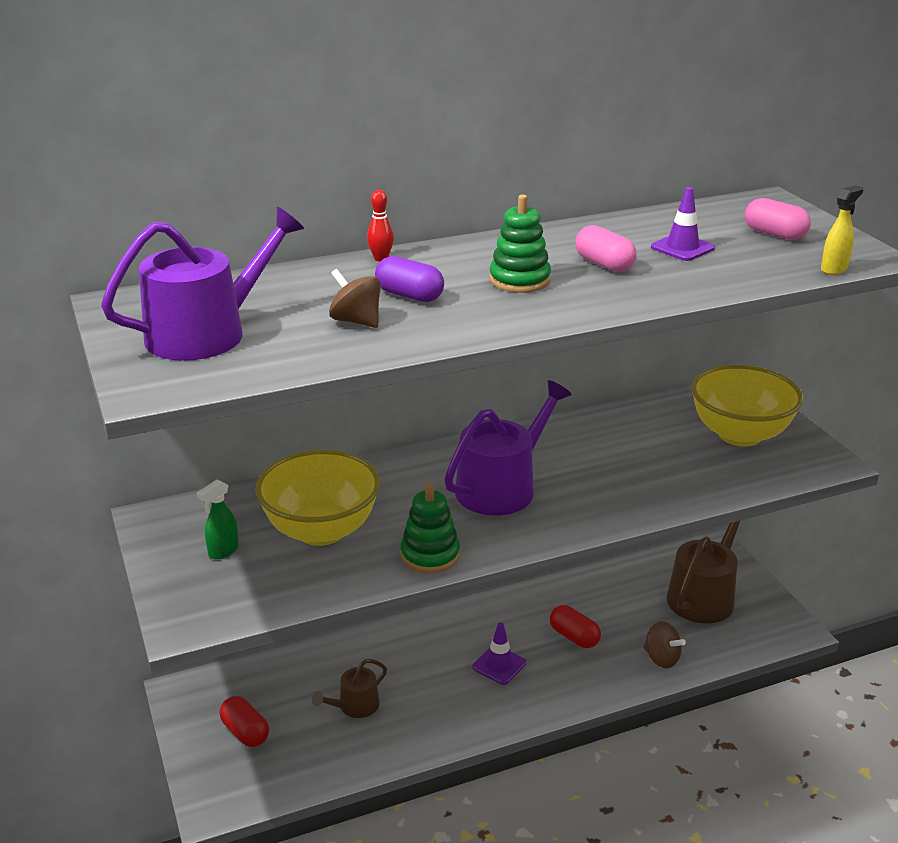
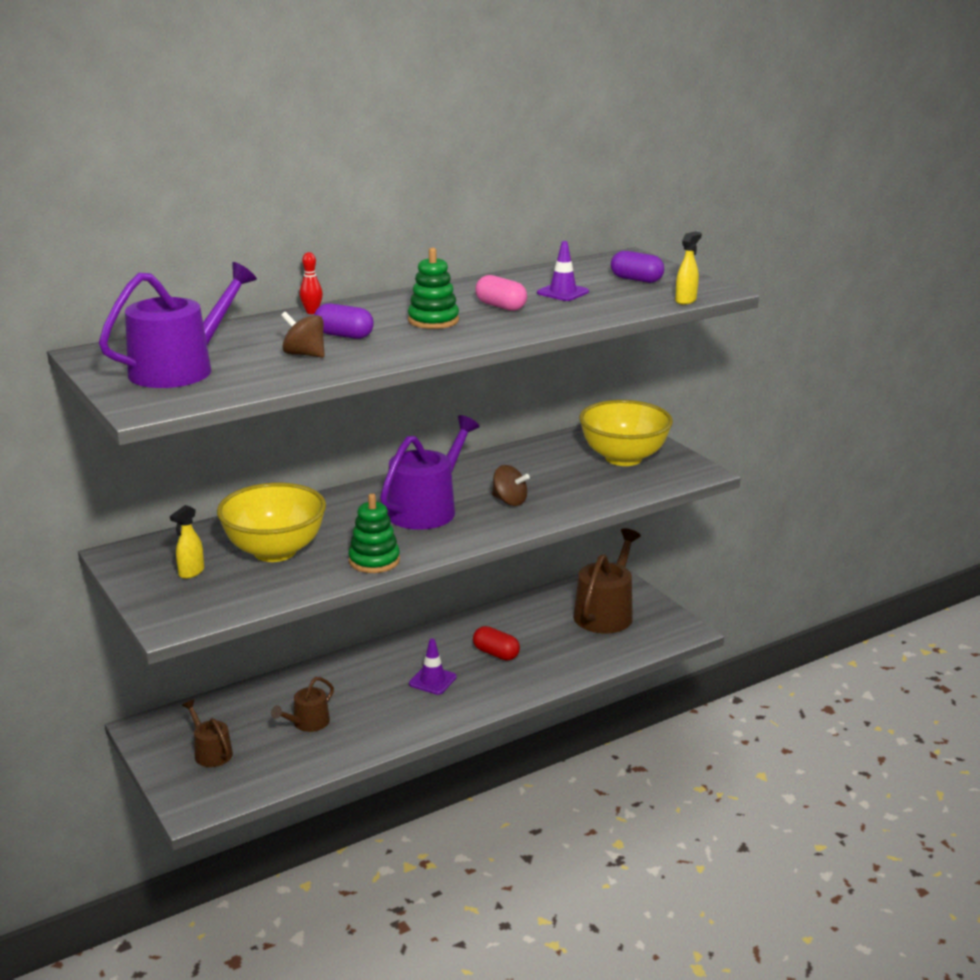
camera: 10 degrees left, 5 degrees down
green spray bottle [197,479,239,559] -> yellow spray bottle [170,505,204,579]
red capsule [220,696,269,747] -> brown watering can [182,699,233,767]
brown spinning top [643,621,686,668] -> brown spinning top moved to [492,465,530,506]
pink capsule [745,198,811,240] -> purple capsule [611,251,664,283]

